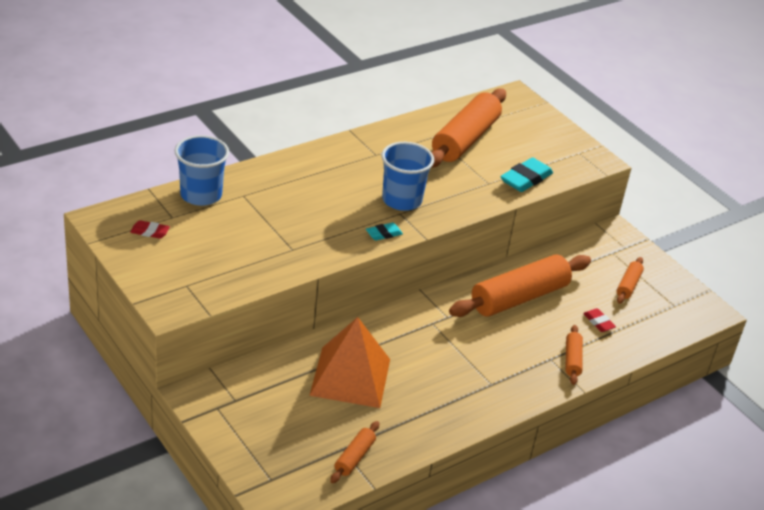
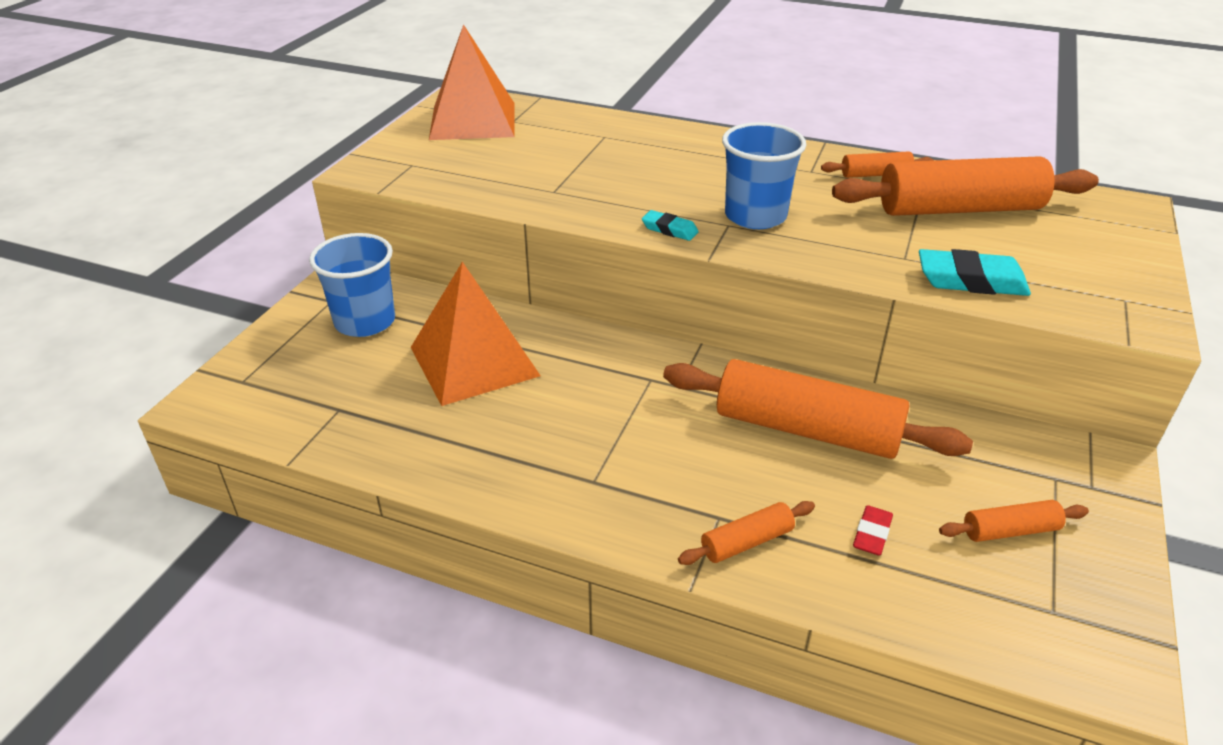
camera: 60 degrees right, 0 degrees up
red eraser [130,220,170,239] -> orange pyramid [429,24,515,140]
blue cup [175,135,229,206] -> blue cup moved to [309,233,395,337]
orange rolling pin [330,421,379,484] -> orange rolling pin moved to [821,151,934,178]

